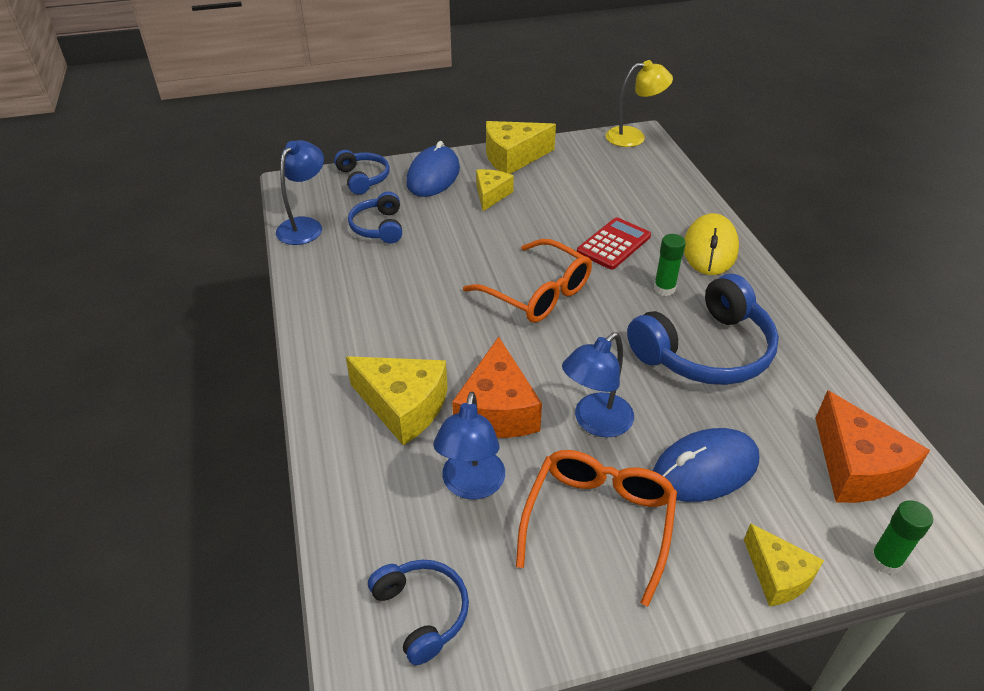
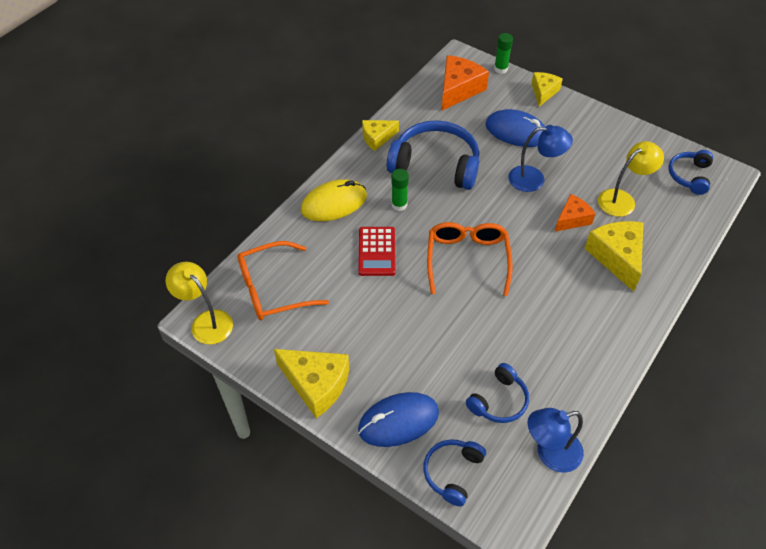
camera: 130 degrees left, 10 degrees up
blue lamp [433,392,505,499] -> yellow lamp [598,141,664,217]
orange cheese [452,337,542,438] -> orange cheese [555,194,595,232], size x0.62
yellow cheese [476,169,514,211] -> yellow cheese moved to [362,120,399,151]
orange glasses [516,450,677,606] -> orange glasses moved to [237,241,329,320]
red calculator [577,217,651,270] -> red calculator turned 90 degrees counterclockwise [358,227,396,276]

